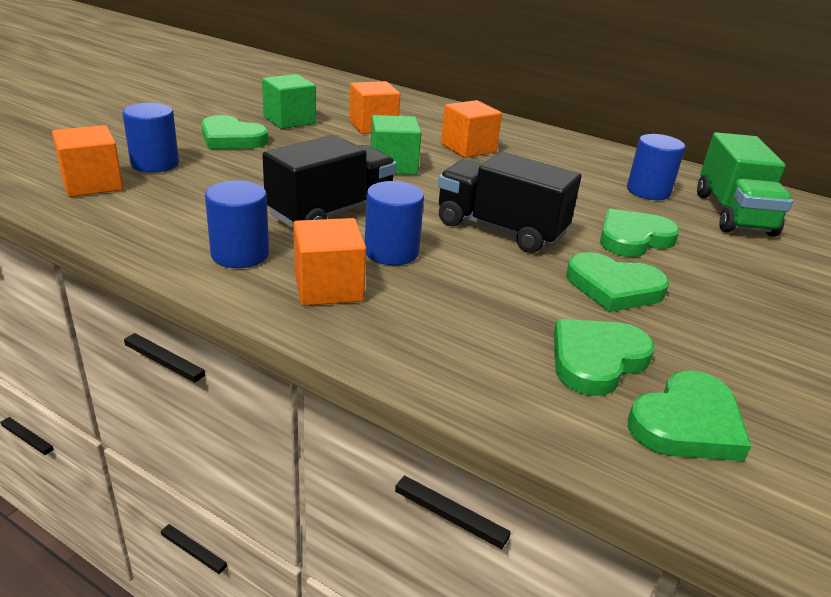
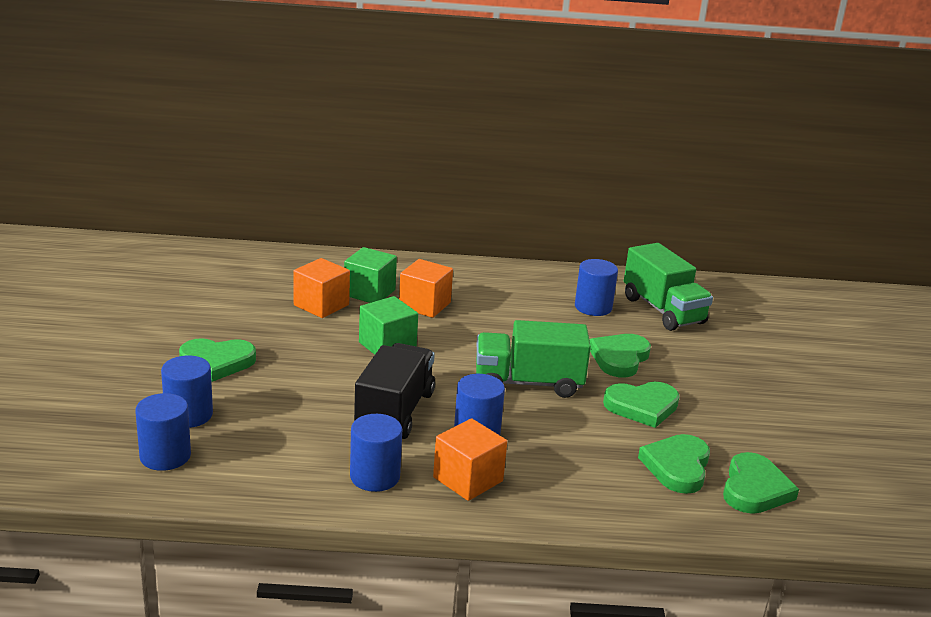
camera: 30 degrees left, 5 degrees down
orange cube [52,125,123,197] -> blue cylinder [135,393,191,471]
green cube [262,74,316,129] -> green cube moved to [344,247,397,303]
black truck [438,152,581,253] -> green truck [476,320,591,398]

